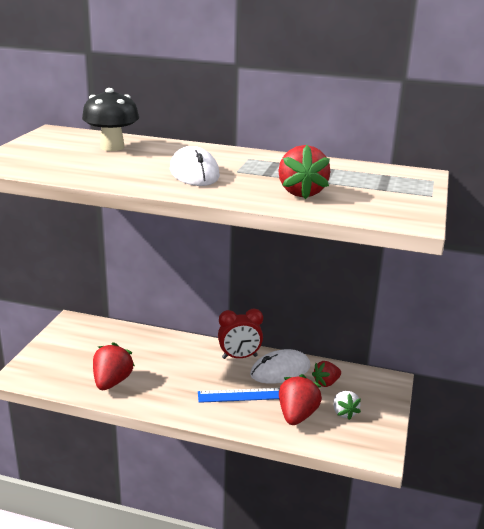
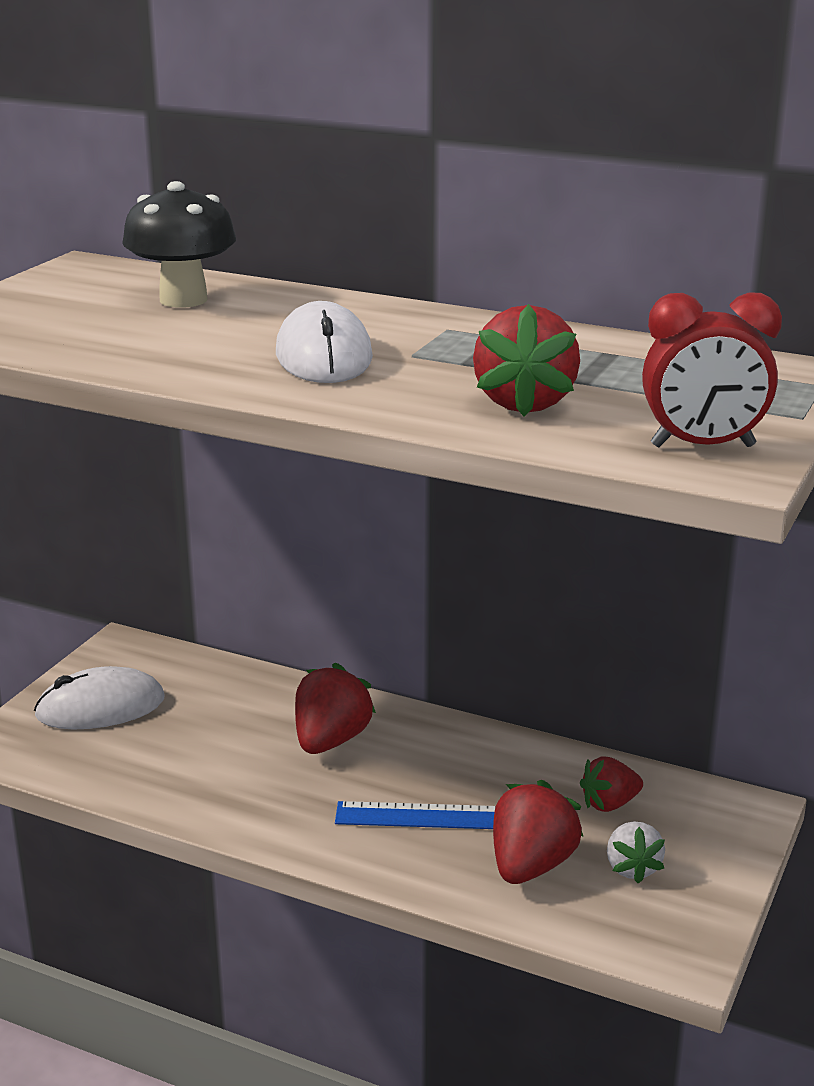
camera: 10 degrees right, 0 degrees up
red strawberry [93,342,135,390] -> red strawberry moved to [295,662,376,754]
red clock [218,309,263,359] -> red clock moved to [642,292,782,447]
white mouse [250,349,310,384] -> white mouse moved to [34,666,165,730]

